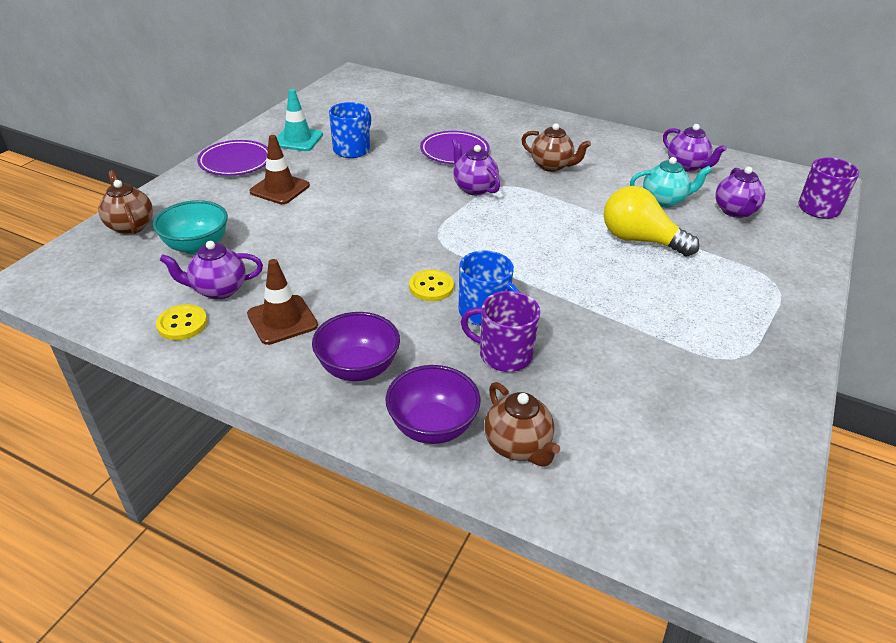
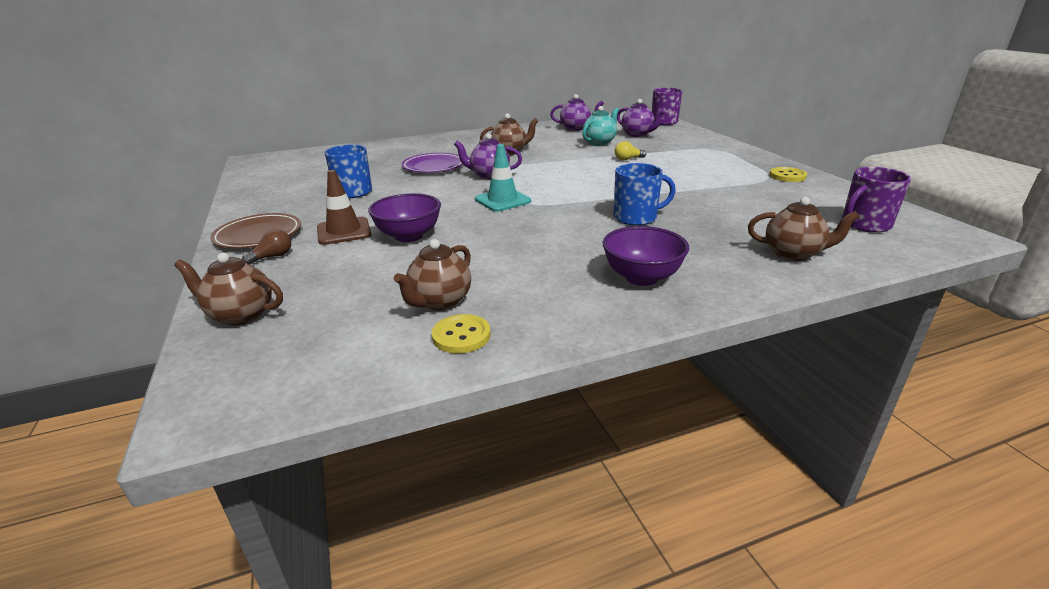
camera: 45 degrees left, 10 degrees down
turquoise bowl [153,200,228,255] -> none
purple teapot [160,241,263,299] -> brown teapot [394,239,471,311]
purple plate [197,140,268,176] -> brown plate [210,213,301,249]
brown traffic cone [247,259,318,345] -> none
turquoise traffic cone [277,89,323,151] -> turquoise traffic cone moved to [475,144,531,212]
purple bowl [385,365,480,444] -> purple bowl moved to [368,193,441,242]
yellow button [409,269,454,301] -> yellow button moved to [769,167,807,182]
purple mug [461,291,540,372] -> purple mug moved to [842,167,911,233]
yellow light bulb [604,186,699,256] -> yellow light bulb [615,141,646,160], size x0.46
none -> brown light bulb [242,229,291,265]

